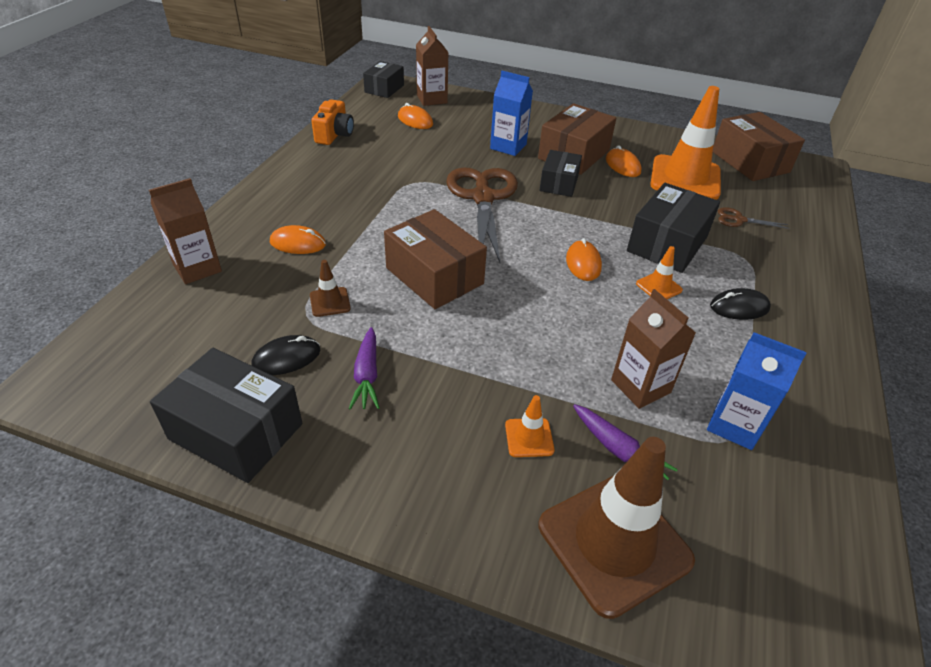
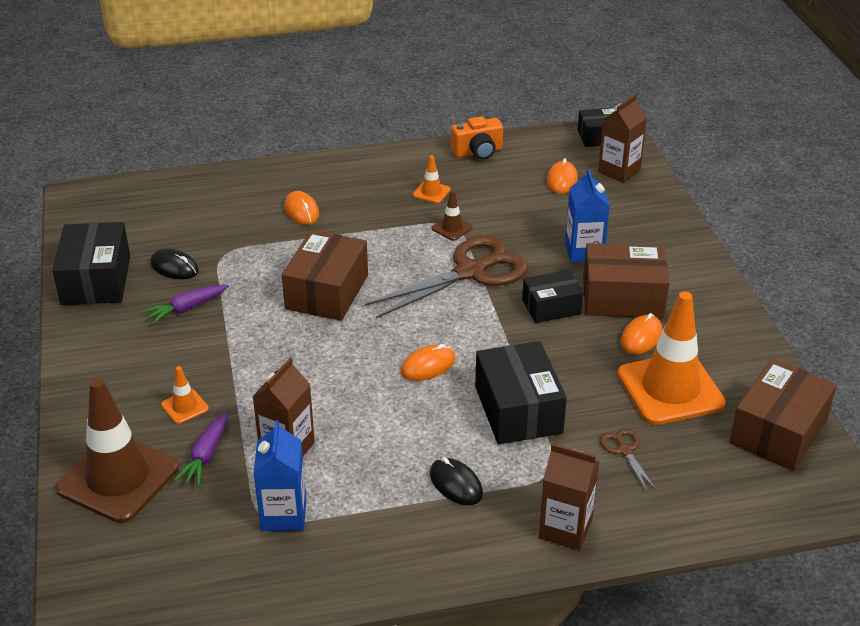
camera: 60 degrees right, 5 degrees down
brown carton [149,178,222,284] -> brown carton moved to [539,443,599,551]
brown traffic cone [310,260,351,317] -> brown traffic cone moved to [432,190,473,241]
black box [627,183,720,273] -> black box turned 75 degrees clockwise [475,341,567,444]
orange traffic cone [636,246,683,299] -> orange traffic cone moved to [413,155,450,203]

